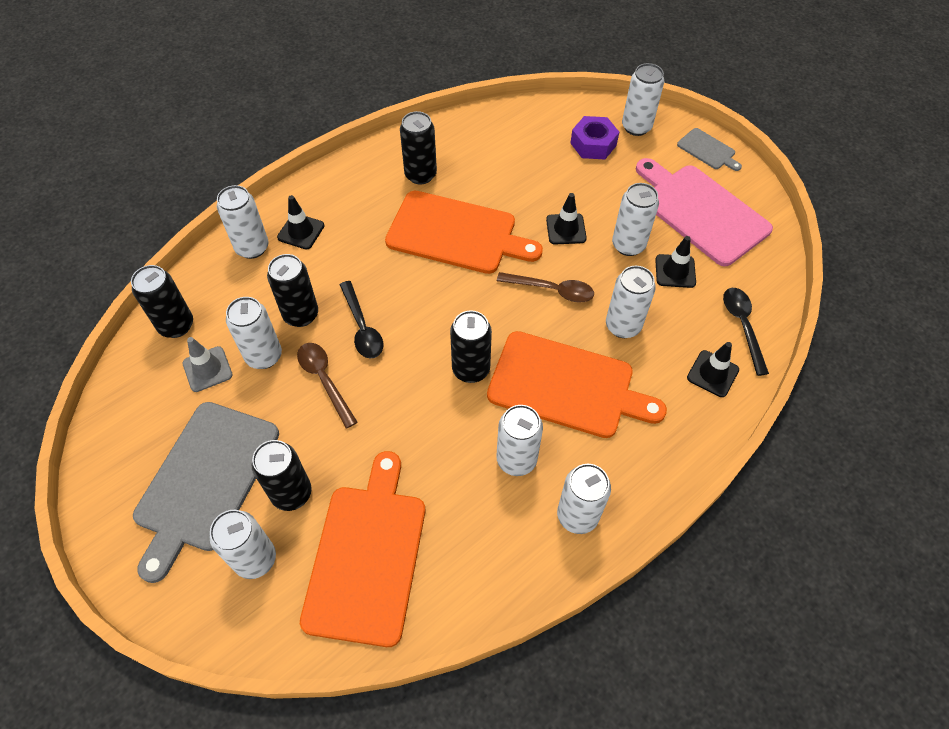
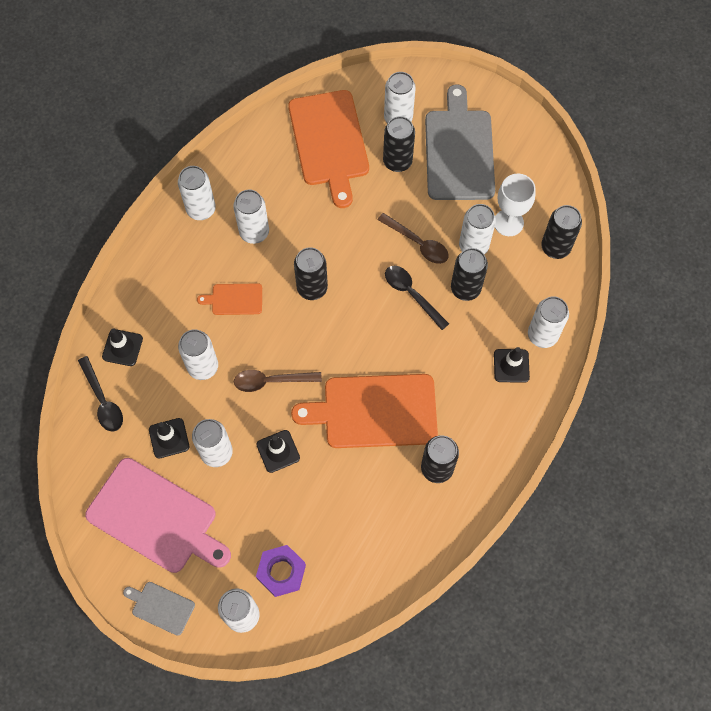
camera: 160 degrees right, 10 degrees up
grey traffic cone [182,337,233,392] -> white goblet [495,174,536,236]
orange cutting board [487,331,667,438] -> orange cutting board [197,283,262,315], size x0.47

